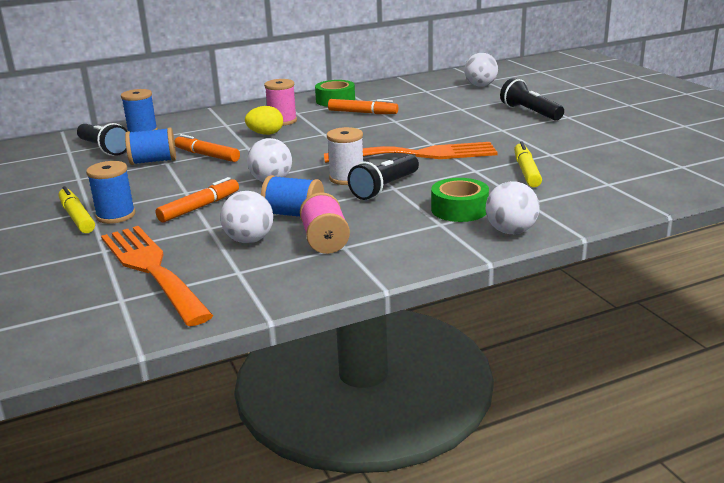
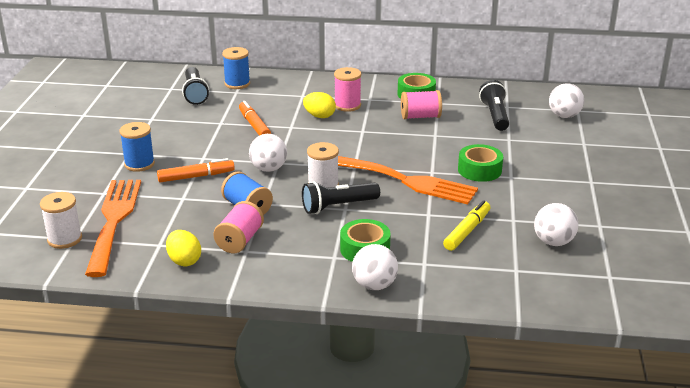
camera: 30 degrees right, 5 degrees up
yellow marker [58,186,95,233] -> none
blue spool [125,127,176,165] -> none
white ball [220,191,273,243] -> white ball moved to [534,203,578,246]
orange marker [328,99,398,114] -> pink spool [401,90,442,119]
black flashlight [500,78,564,121] -> black flashlight moved to [479,80,509,131]
none -> white spool [40,192,82,249]
none -> yellow egg [166,230,201,266]
none -> green tape [458,144,503,182]

